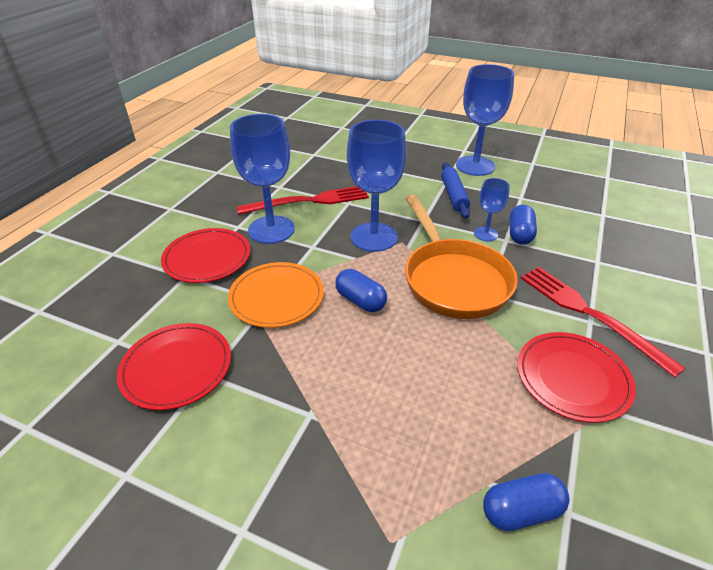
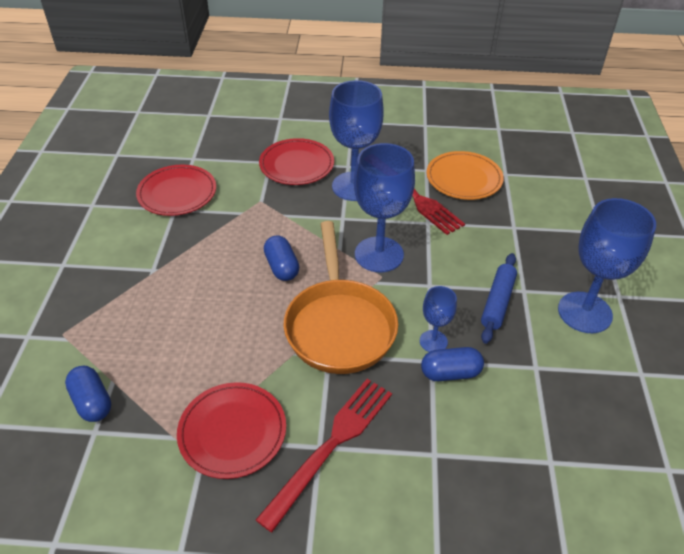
camera: 70 degrees right, 5 degrees up
orange plate [228,262,324,328] -> orange plate moved to [426,151,504,200]
blue capsule [335,269,387,312] -> blue capsule turned 45 degrees counterclockwise [264,235,299,281]
orange pan [405,195,518,319] -> orange pan turned 60 degrees counterclockwise [283,221,398,374]
blue rolling pin [441,163,470,219] -> blue rolling pin turned 45 degrees counterclockwise [481,253,517,344]

